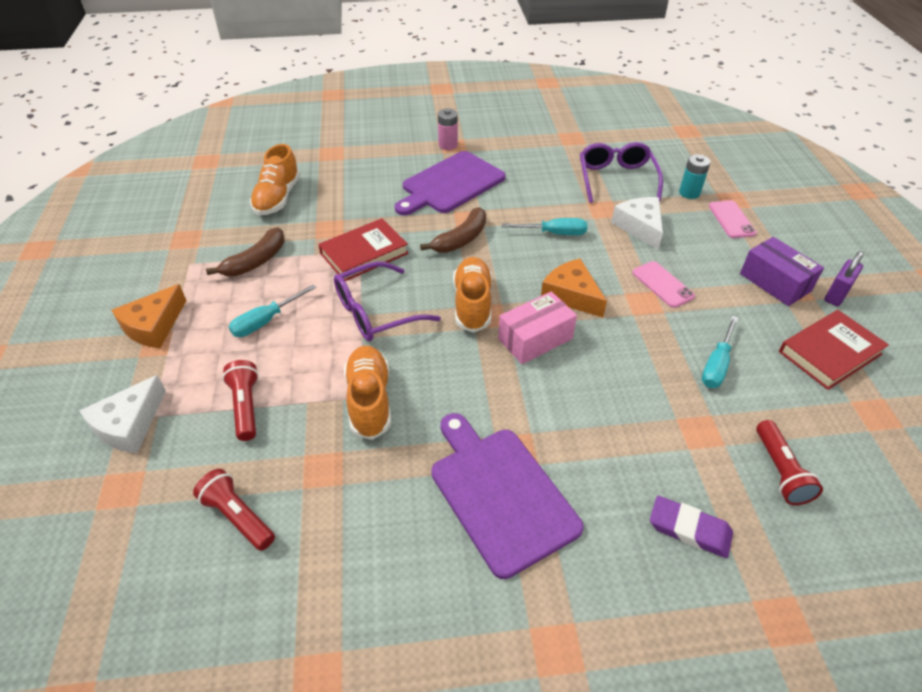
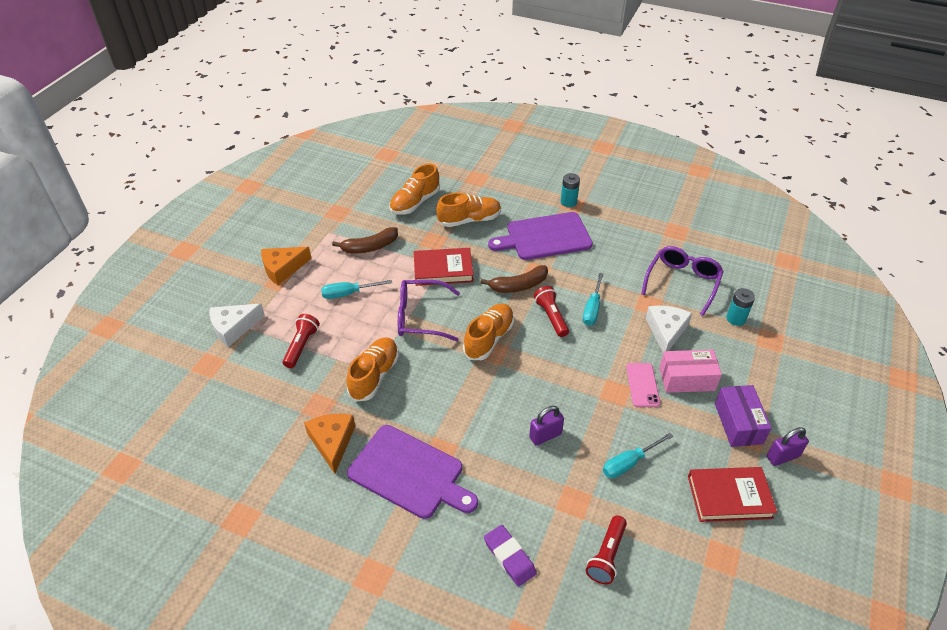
camera: 30 degrees right, 0 degrees up
red flashlight [193,469,275,551] -> red flashlight moved to [534,286,569,337]
purple cutting board [431,413,584,579] -> purple cutting board turned 120 degrees clockwise [347,425,478,519]
pink battery [438,108,458,150] -> turquoise battery [561,173,580,207]
pink box [498,291,577,364] -> pink box moved to [659,350,722,393]
turquoise screwdriver [502,218,587,235] -> turquoise screwdriver turned 75 degrees clockwise [583,273,603,326]
orange cheese [541,259,607,317] -> orange cheese moved to [304,414,355,474]
pink phone [709,200,757,238] -> none
none -> orange shoe [436,193,501,227]
none -> purple padlock [529,406,564,446]

